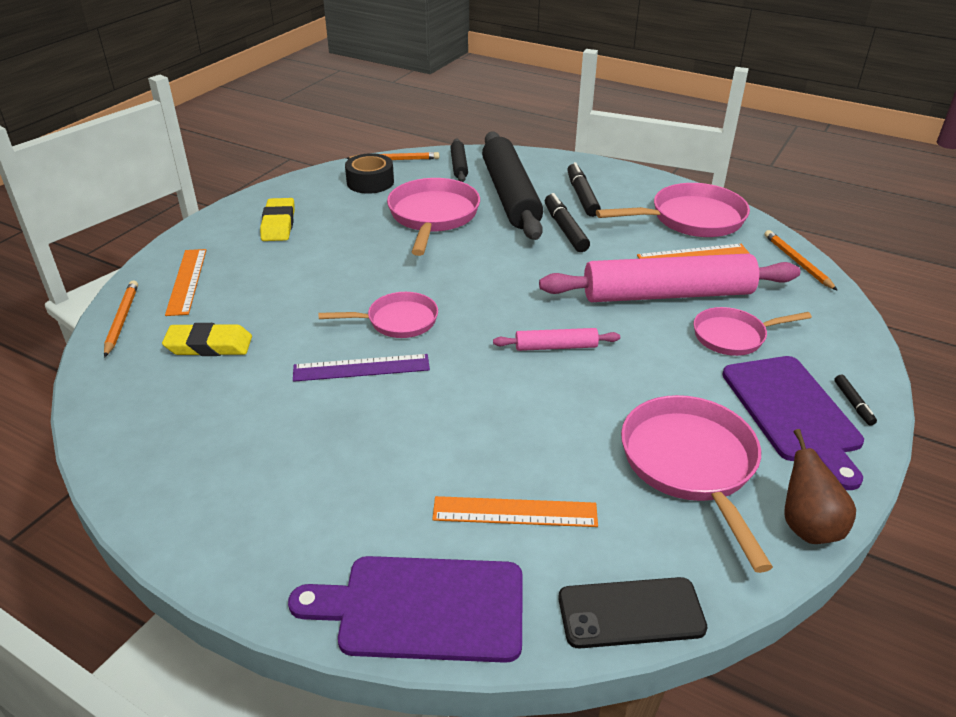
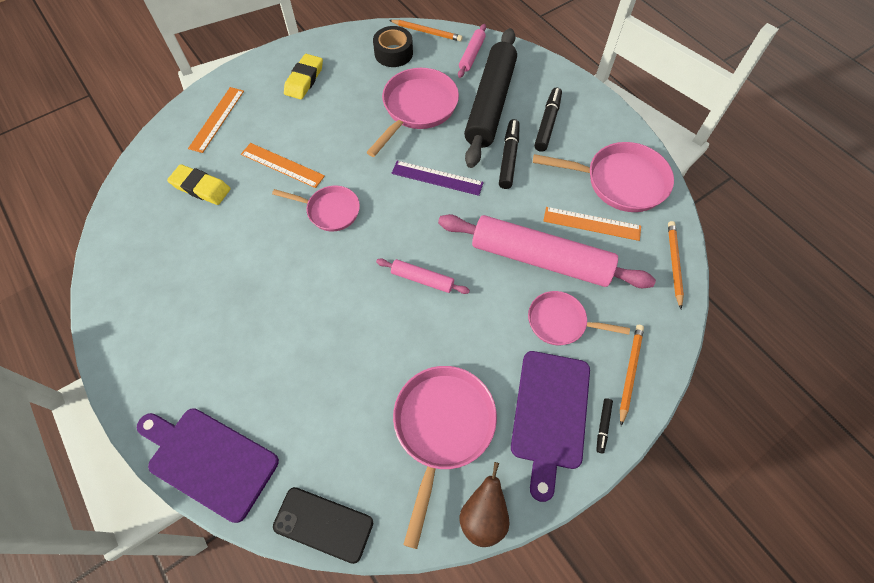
camera: 25 degrees right, 25 degrees up
orange pencil [104,280,138,357] -> orange pencil moved to [620,325,644,426]
purple ruler [293,354,430,382] -> purple ruler moved to [392,161,484,196]
orange ruler [432,496,598,527] -> orange ruler moved to [241,143,325,188]
black rolling pin [450,138,468,182] -> pink rolling pin [458,24,486,78]

